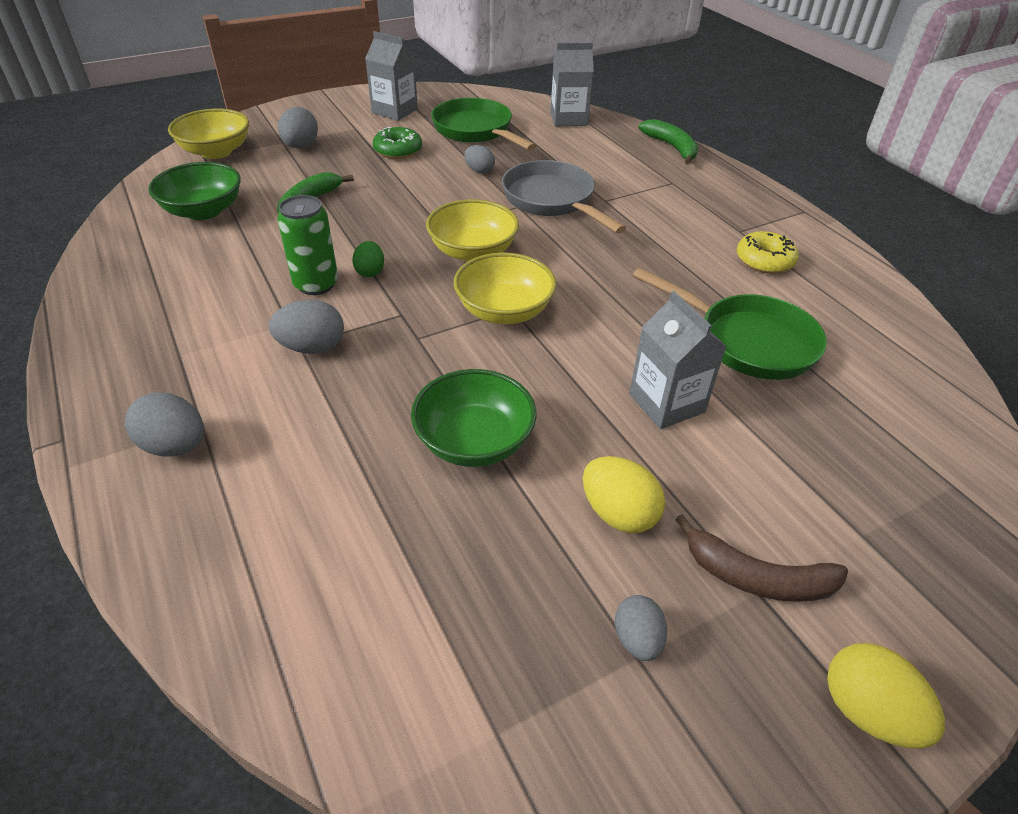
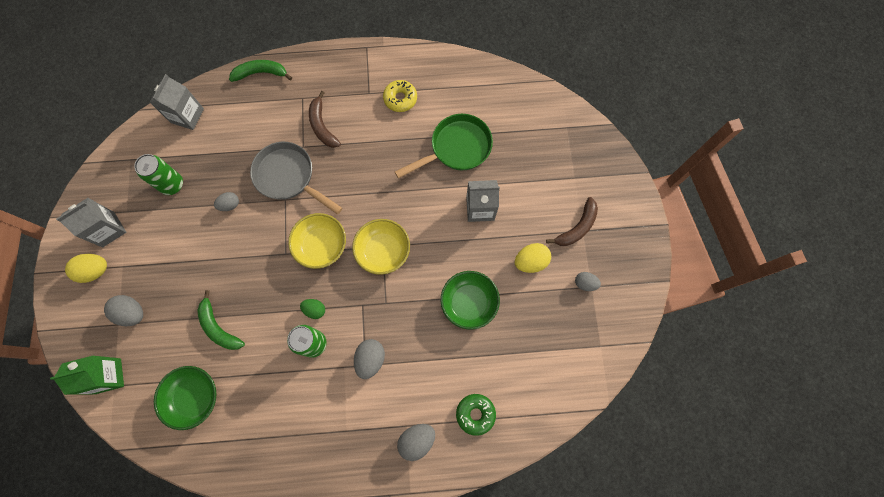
camera: 65 degrees left, 30 degrees up
yellow bowl [168,109,249,159] -> green carton [50,355,124,395]
green donut [373,127,422,159] -> green donut moved to [456,394,496,436]
green pan [431,98,536,151] -> green can [134,154,183,195]
grey pan [502,160,626,234] -> grey pan turned 45 degrees clockwise [250,142,342,214]
yellow egg [827,643,945,749] -> yellow egg moved to [65,254,107,283]
none -> brown banana [309,91,341,148]

